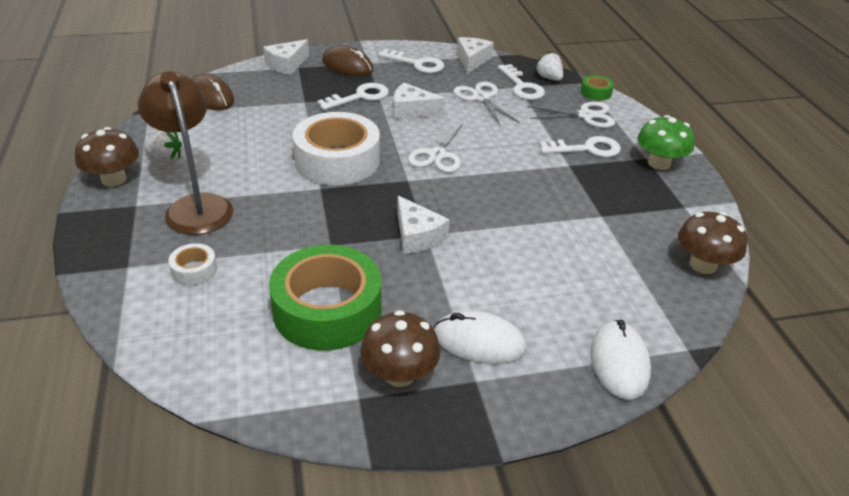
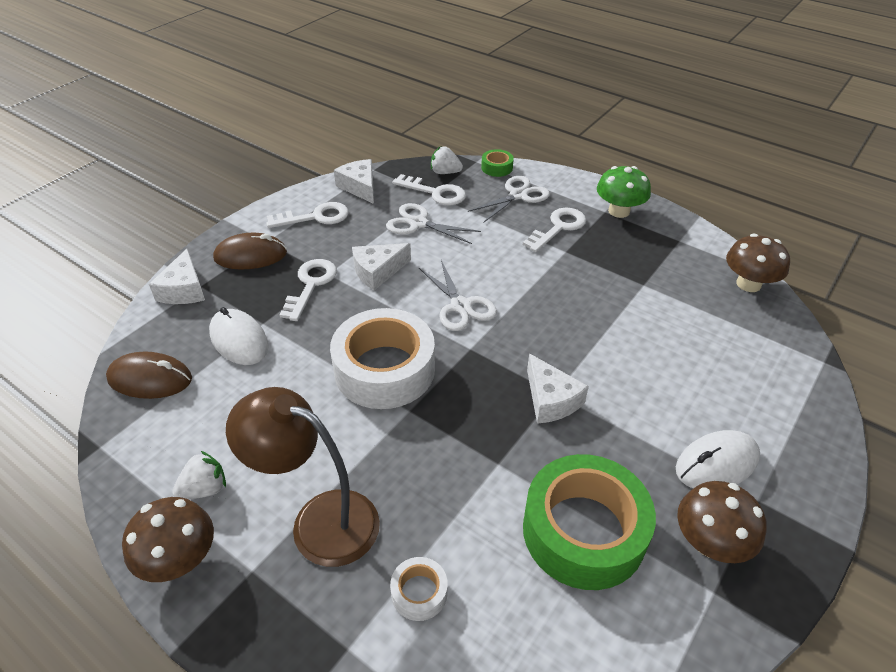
camera: 40 degrees left, 5 degrees up
white cheese [397,196,450,254] -> white cheese turned 45 degrees clockwise [527,353,589,424]
white mouse [591,320,651,400] -> white mouse moved to [209,307,269,365]

